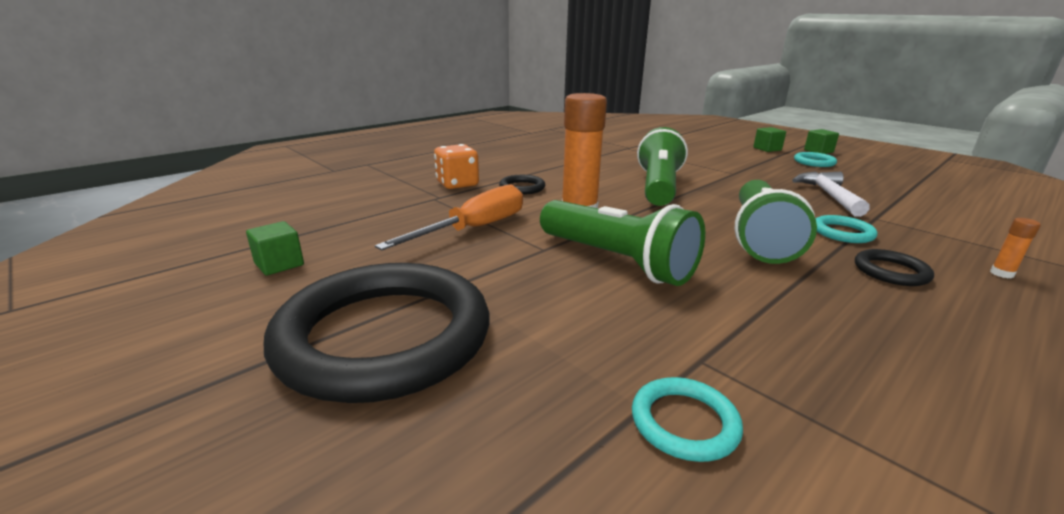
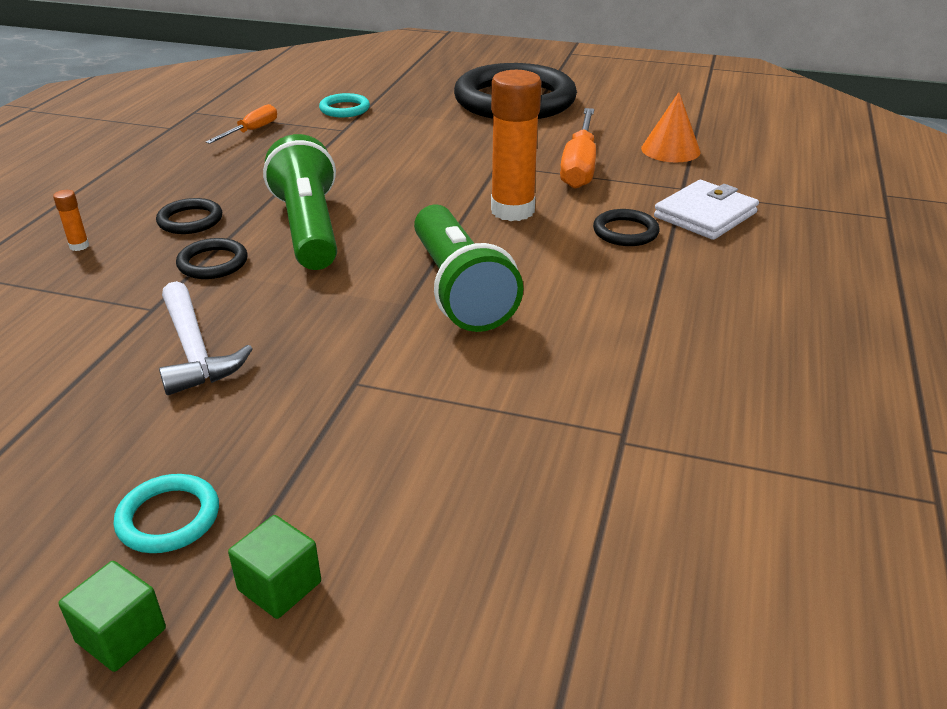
camera: 150 degrees right, 10 degrees up
green cube [246,221,304,276] -> none
orange dice [434,144,479,189] -> white wallet [654,180,759,240]
green flashlight [540,200,705,286] -> none
turquoise ring [816,215,877,243] -> black ring [176,238,248,279]
none -> orange screwdriver [206,104,277,144]
none -> orange cone [641,92,701,162]

